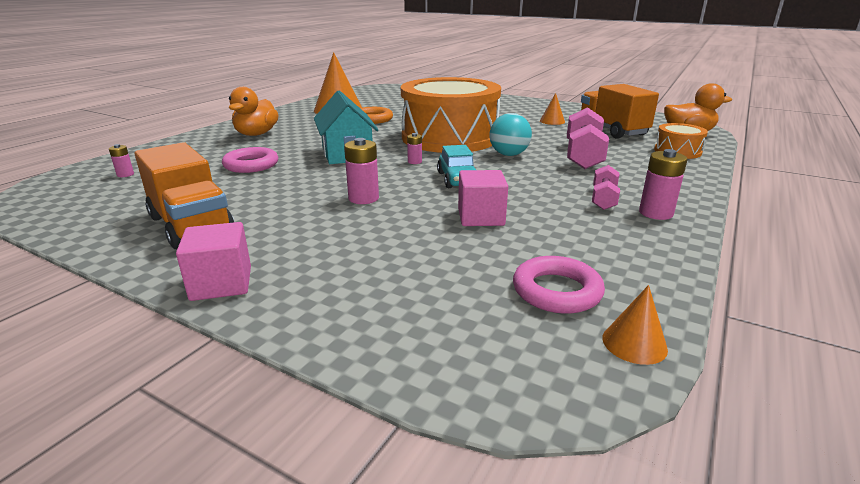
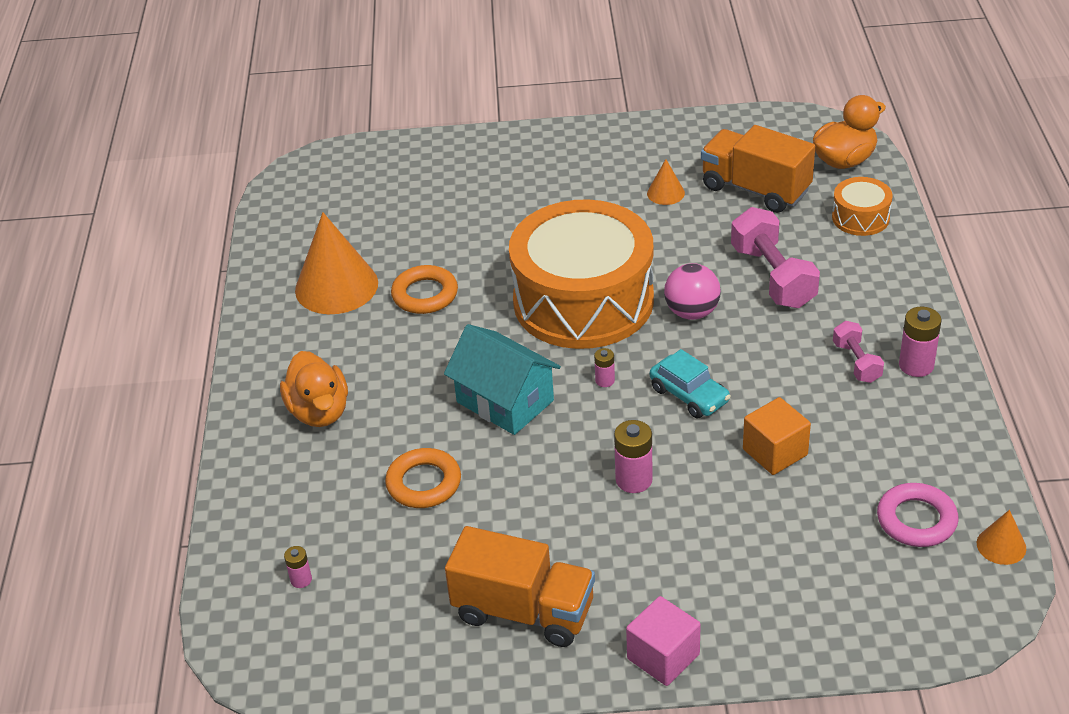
camera: 30 degrees left, 15 degrees up
pink ring [222,147,278,173] -> orange ring [385,448,461,508]
pink cube [458,170,508,226] -> orange cube [743,397,811,475]
turquoise ball [489,113,532,156] -> pink ball [664,263,721,320]

